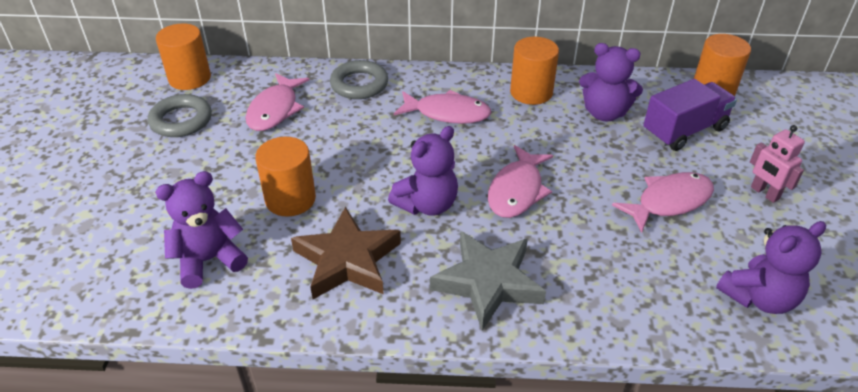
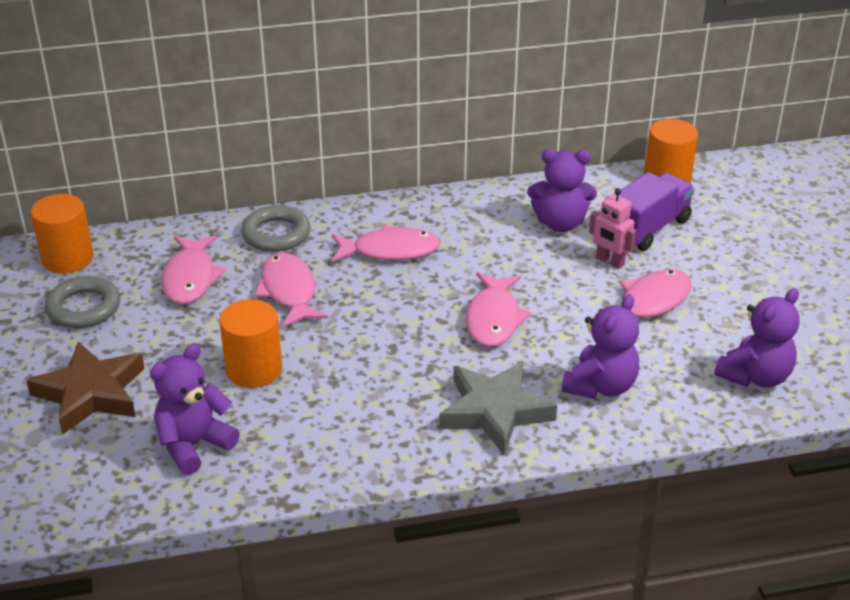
camera: 15 degrees left, 5 degrees down
brown star [291,207,401,299] -> brown star moved to [26,342,145,435]
purple teddy bear [388,126,458,216] -> purple teddy bear moved to [561,294,639,399]
orange cylinder [510,37,559,105] -> none
pink robot [750,125,805,203] -> pink robot moved to [589,188,637,269]
none -> pink fish [255,253,328,328]

